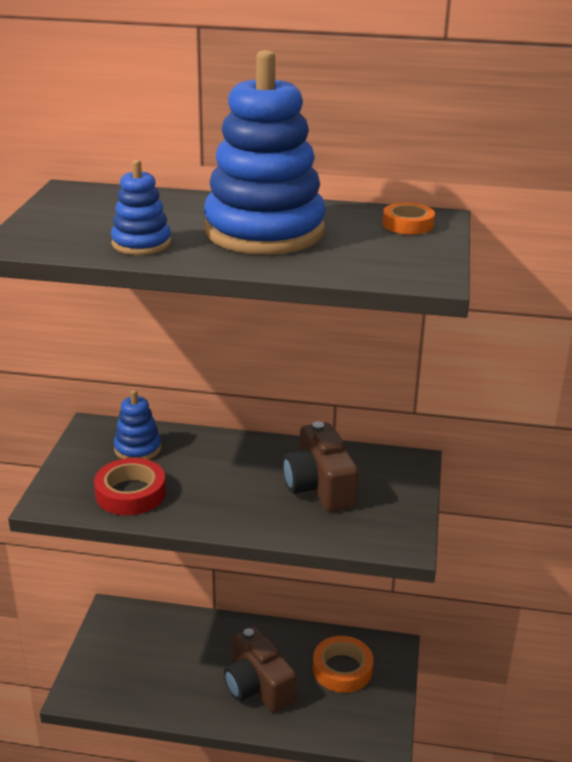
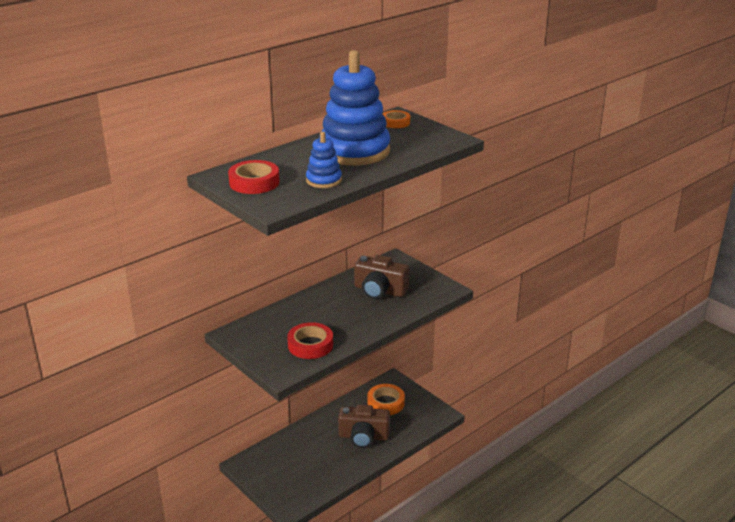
camera: 50 degrees left, 0 degrees up
blue stacking toy [114,390,161,460] -> none
none -> red tape [228,160,280,194]

